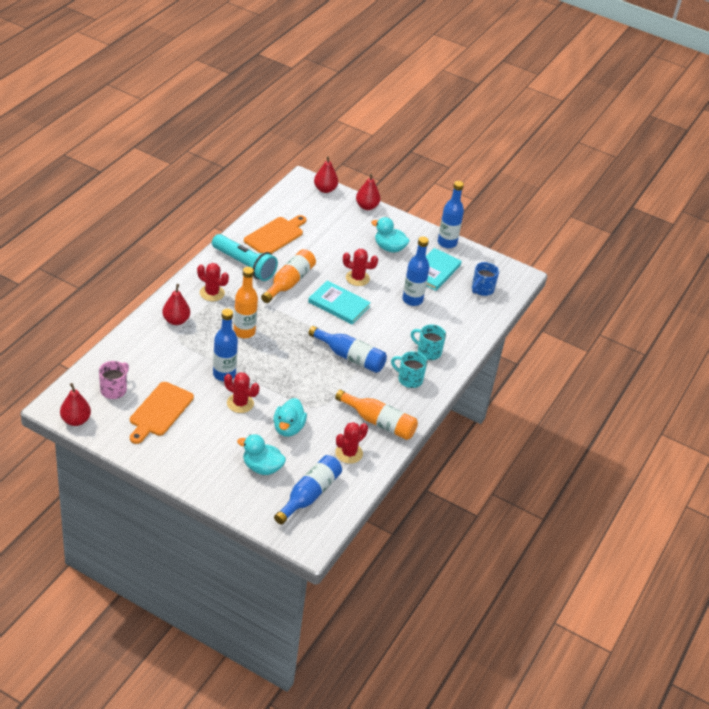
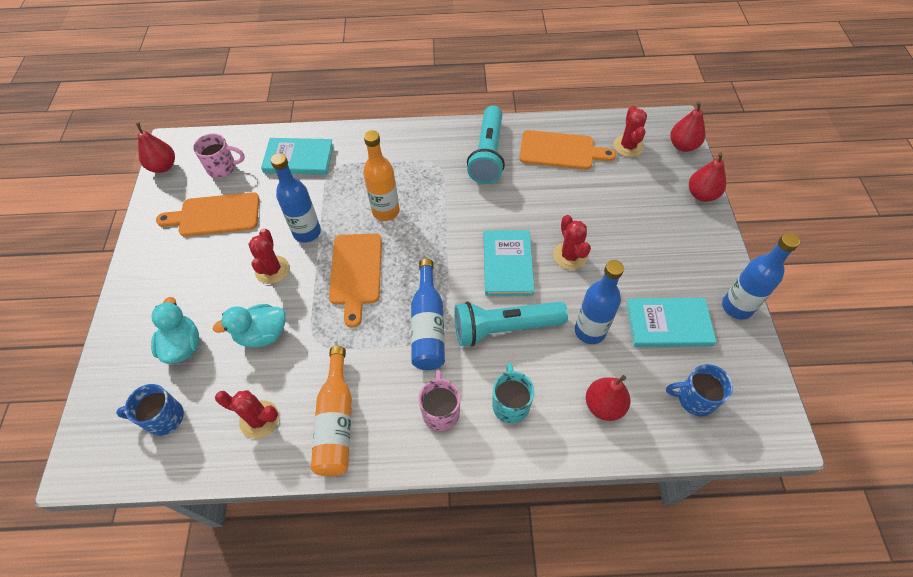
camera: 65 degrees right, 15 degrees up
red pear [162,284,190,325] -> red pear moved to [586,375,630,421]
red cactus [197,263,229,301] -> red cactus moved to [613,106,647,157]
orange bottle [261,249,316,303] -> none
blue bottle [274,455,342,525] -> blue mug [116,384,184,436]
turquoise duck [371,217,410,253] -> none
turquoise mug [391,351,427,388] -> pink mug [418,370,460,431]
none -> turquoise book [261,138,334,175]
none -> orange cutting board [329,234,382,328]
none -> turquoise flashlight [454,302,568,347]

